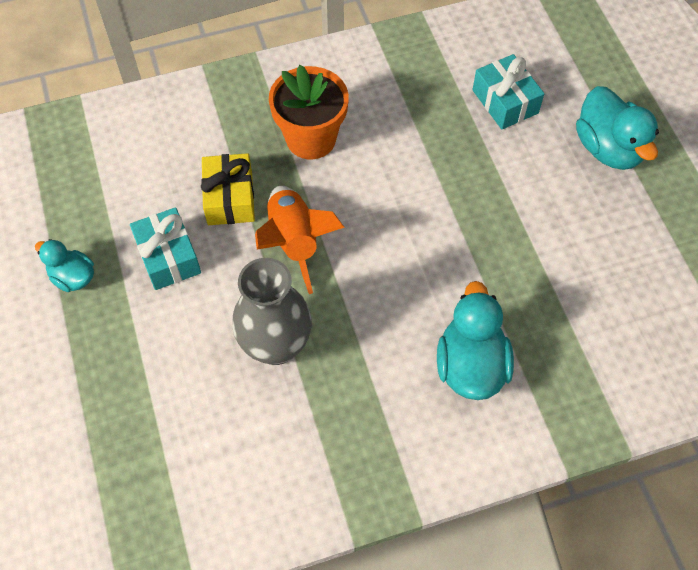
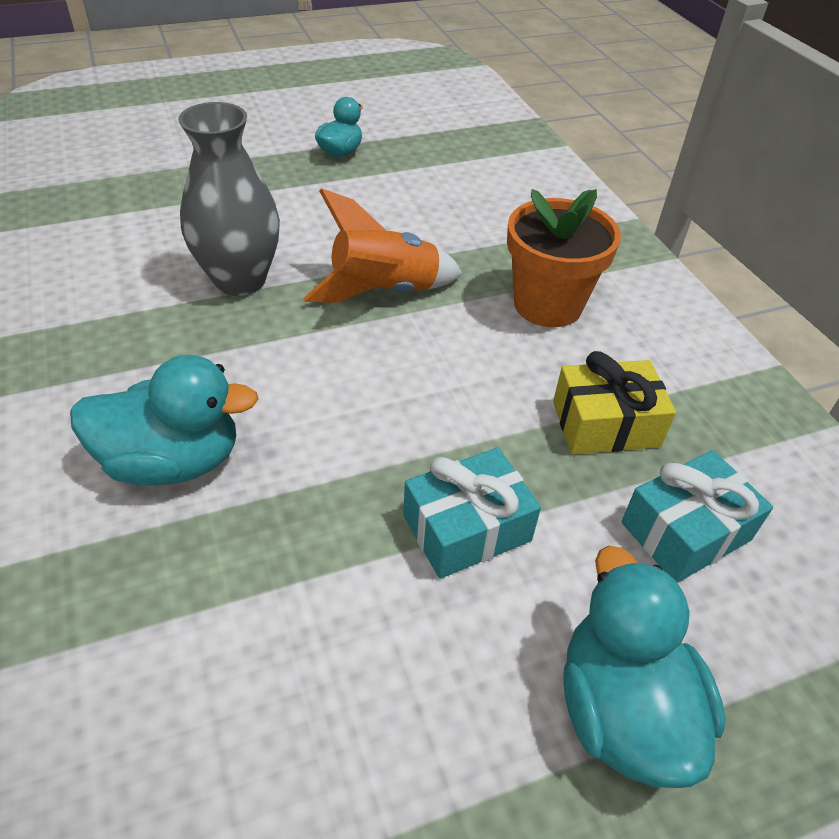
camera: 85 degrees right, 15 degrees down
turquoise gift [130,207,201,290] -> turquoise gift moved to [403,448,541,579]
yellow gift [201,153,255,225] -> yellow gift moved to [553,351,676,454]
turquoise duck [576,86,659,170] -> turquoise duck turned 105 degrees clockwise [564,546,726,788]

